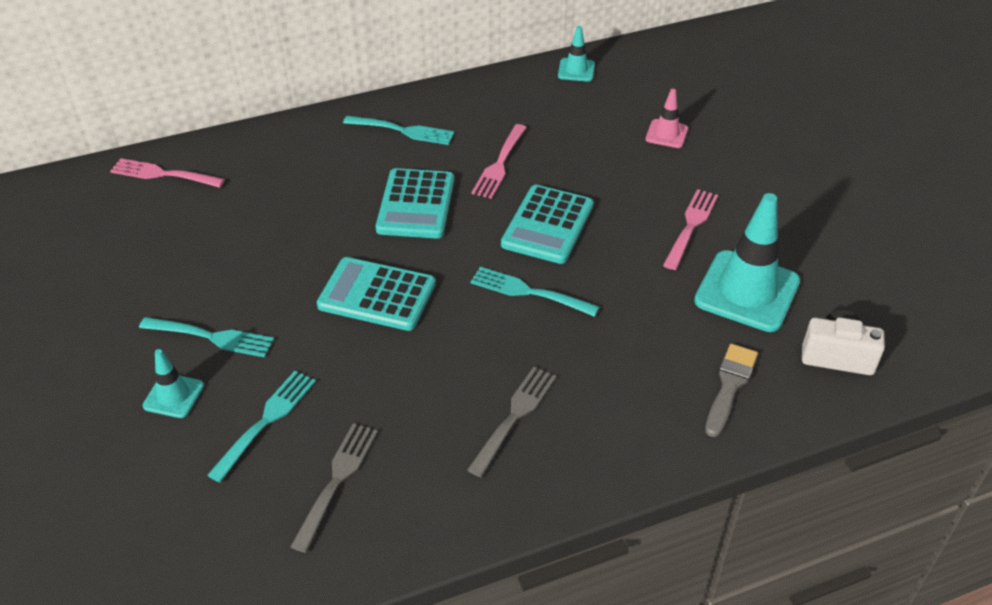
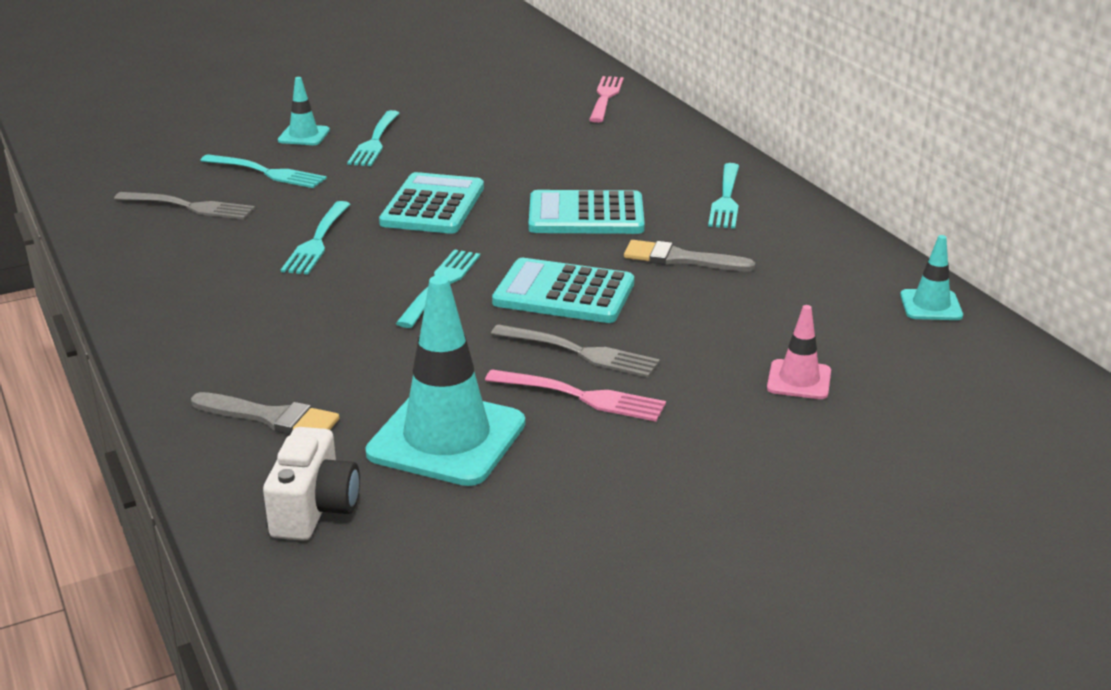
camera: 85 degrees right, 15 degrees down
grey fork [467,367,556,477] -> grey fork moved to [491,324,660,378]
pink fork [471,124,527,199] -> grey brush [624,240,755,271]
none -> turquoise fork [281,201,350,275]

